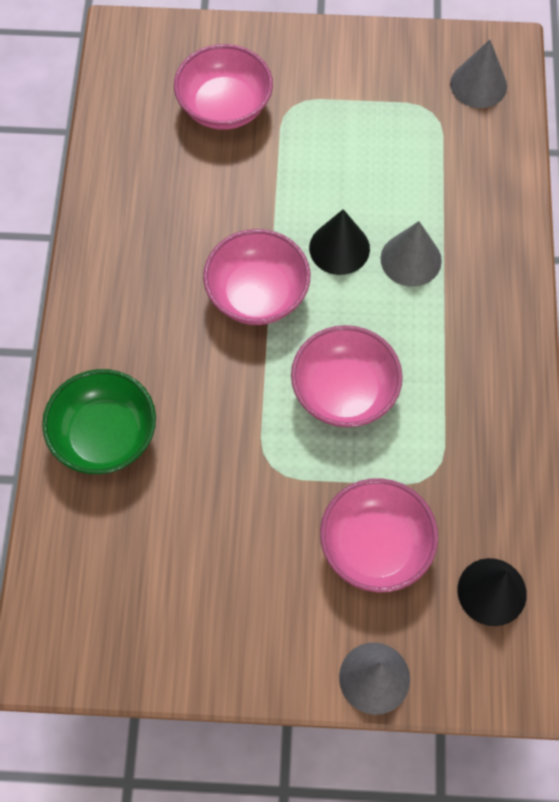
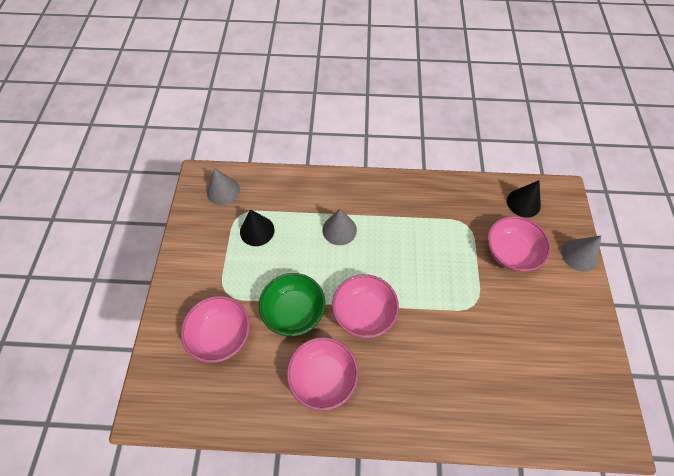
camera: 90 degrees left, 5 degrees down
green bowl [42,369,156,474] -> green bowl moved to [259,273,325,336]
pink bowl [291,325,403,427] -> pink bowl moved to [287,337,359,411]
black cone [309,209,370,275] -> black cone moved to [240,209,275,246]

